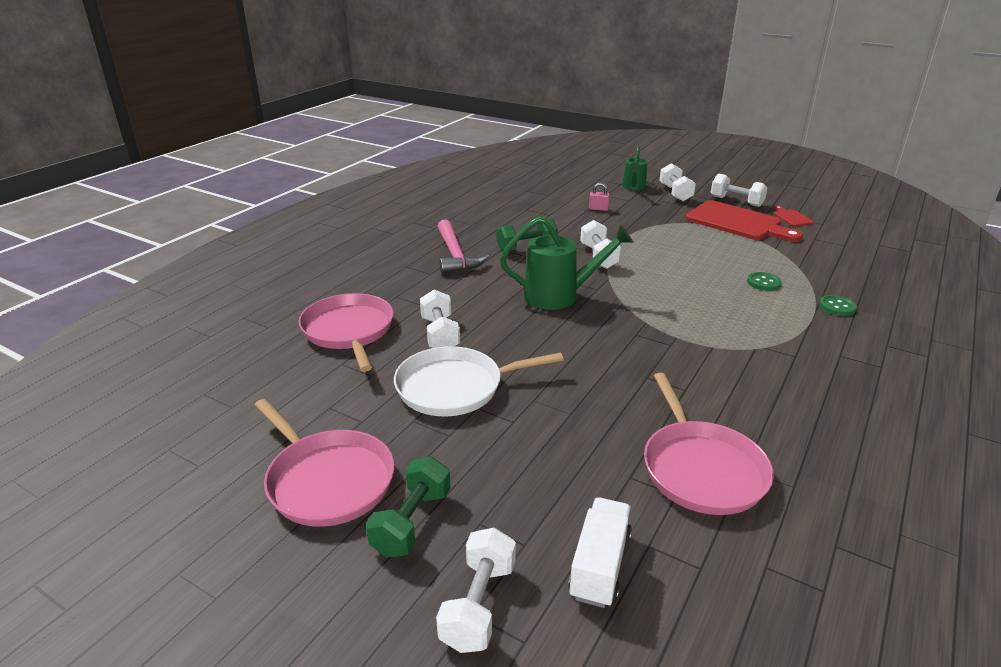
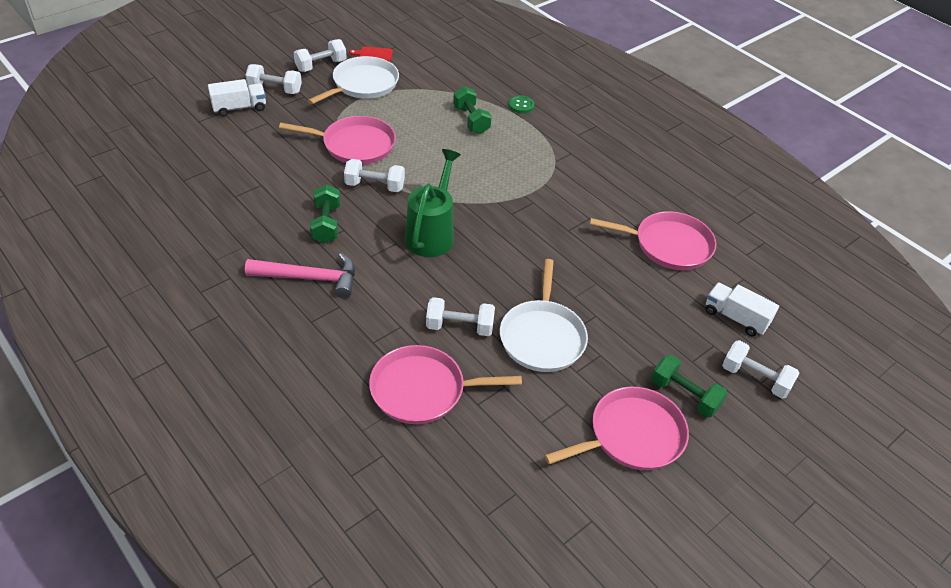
camera: 75 degrees left, 15 degrees up
pink padlock [589,183,610,211] -> none
green watering can [622,146,647,191] -> white truck [208,79,266,116]
red cutting board [686,200,803,242] -> white pan [308,56,399,104]
green button [747,272,782,291] -> green dumbbell [453,86,492,134]
none -> pink pan [279,116,396,165]

